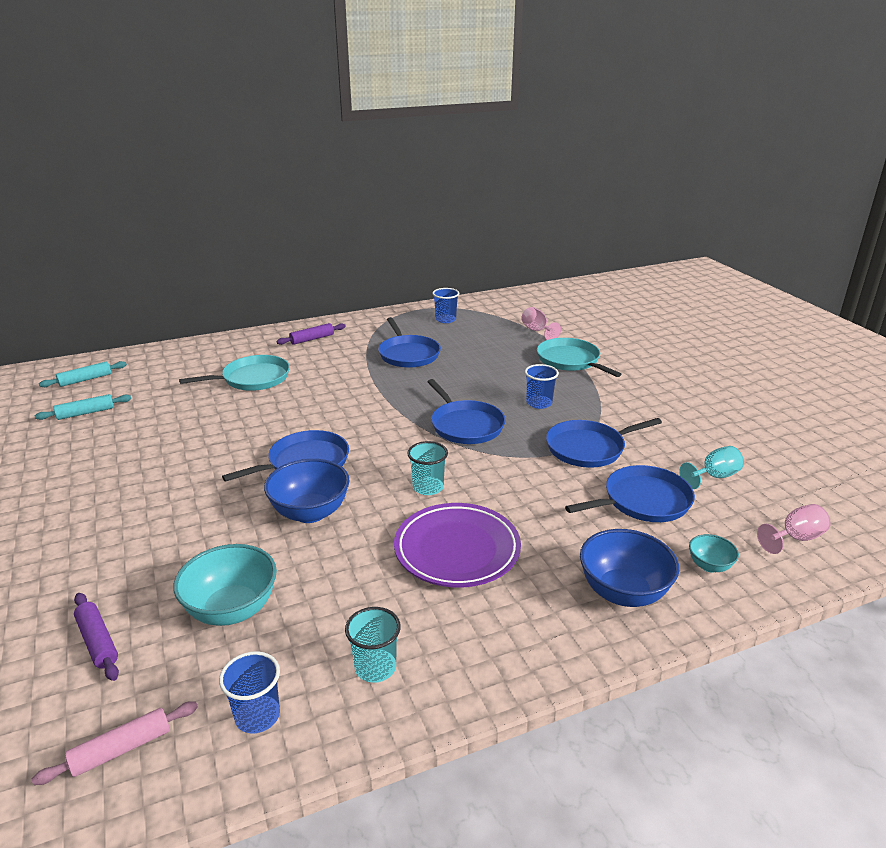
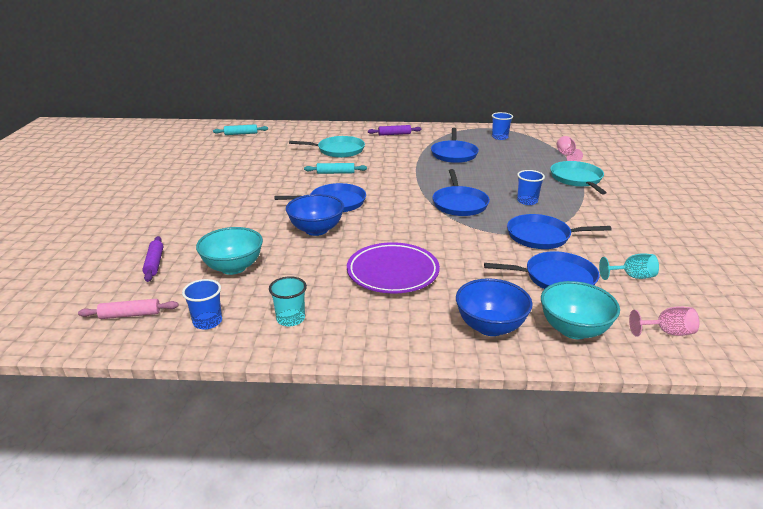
camera: 25 degrees right, 0 degrees up
turquoise rolling pin [35,394,131,420] -> turquoise rolling pin moved to [304,163,367,174]
turquoise cup [407,441,448,495] -> none
turquoise bowl [689,534,739,573] -> turquoise bowl [541,281,620,339], size x1.93

